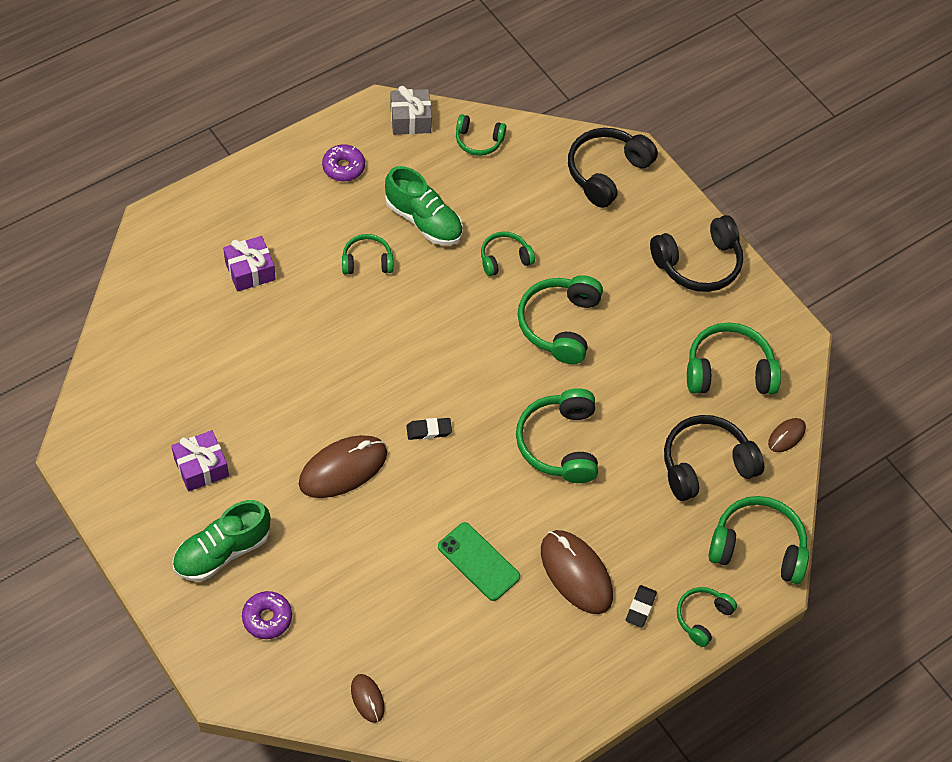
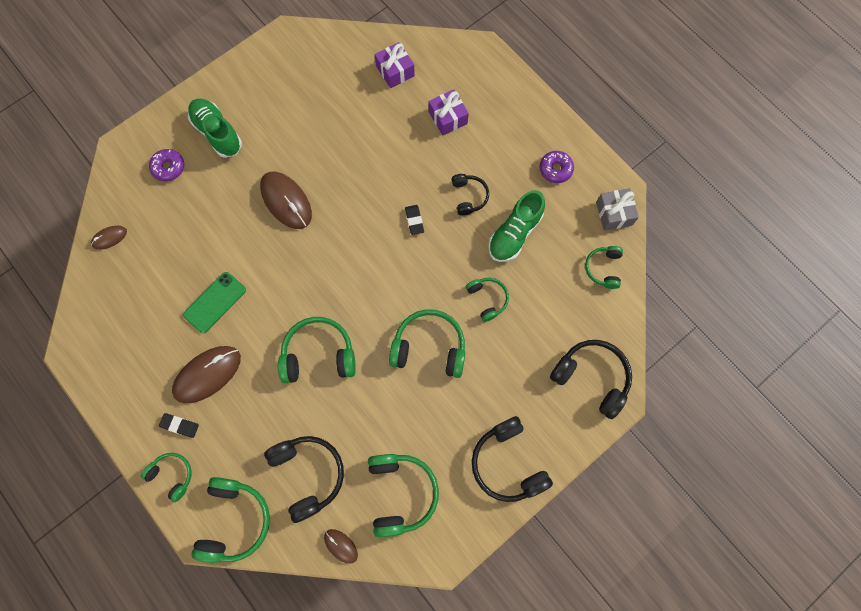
camera: 90 degrees right, 15 degrees up
purple gift [171,430,229,491] -> purple gift moved to [375,42,415,88]
green headphones [342,234,393,274] -> black headphones [451,174,489,216]
black eraser [406,418,452,440] -> black eraser moved to [405,205,424,235]

